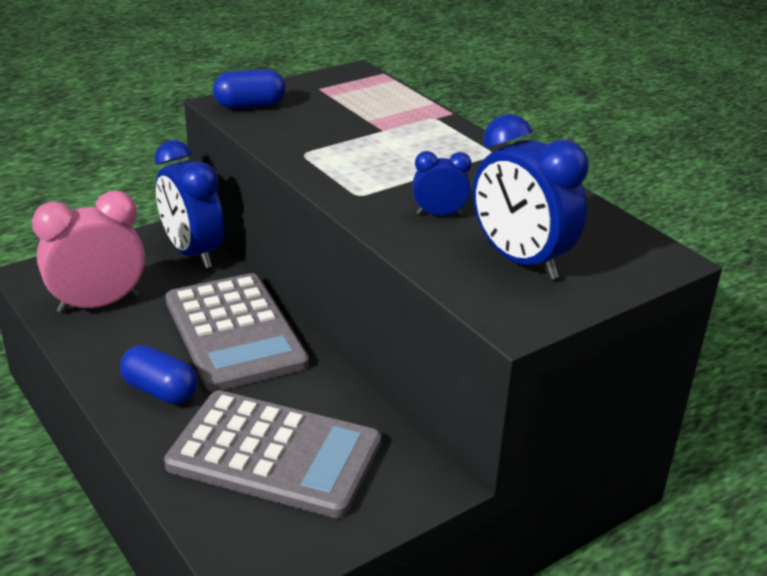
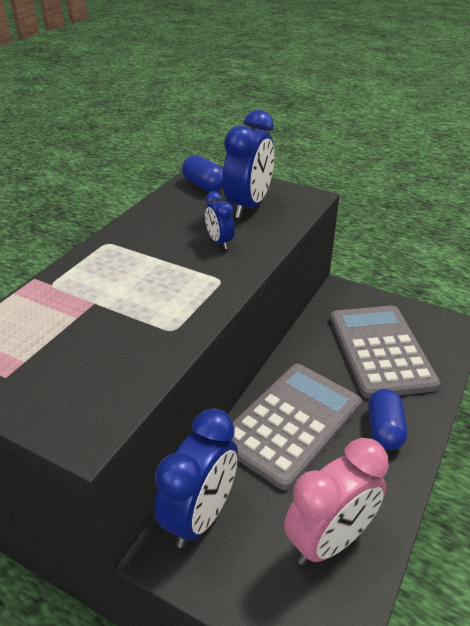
camera: 115 degrees left, 5 degrees up
pink clock [32,191,145,314] -> pink clock turned 75 degrees counterclockwise [284,438,389,565]
blue capsule [213,69,286,109] -> blue capsule moved to [182,155,223,192]

